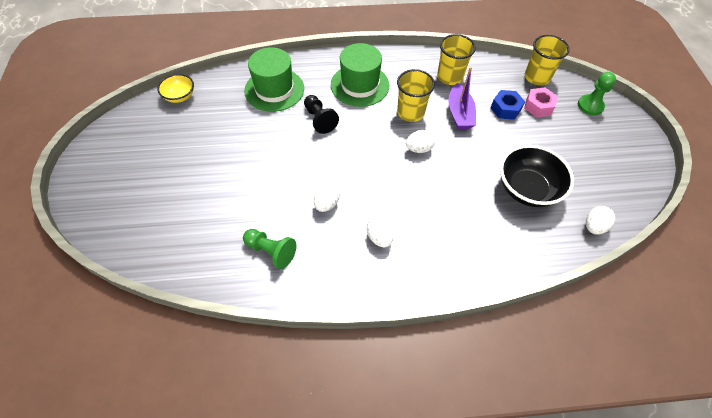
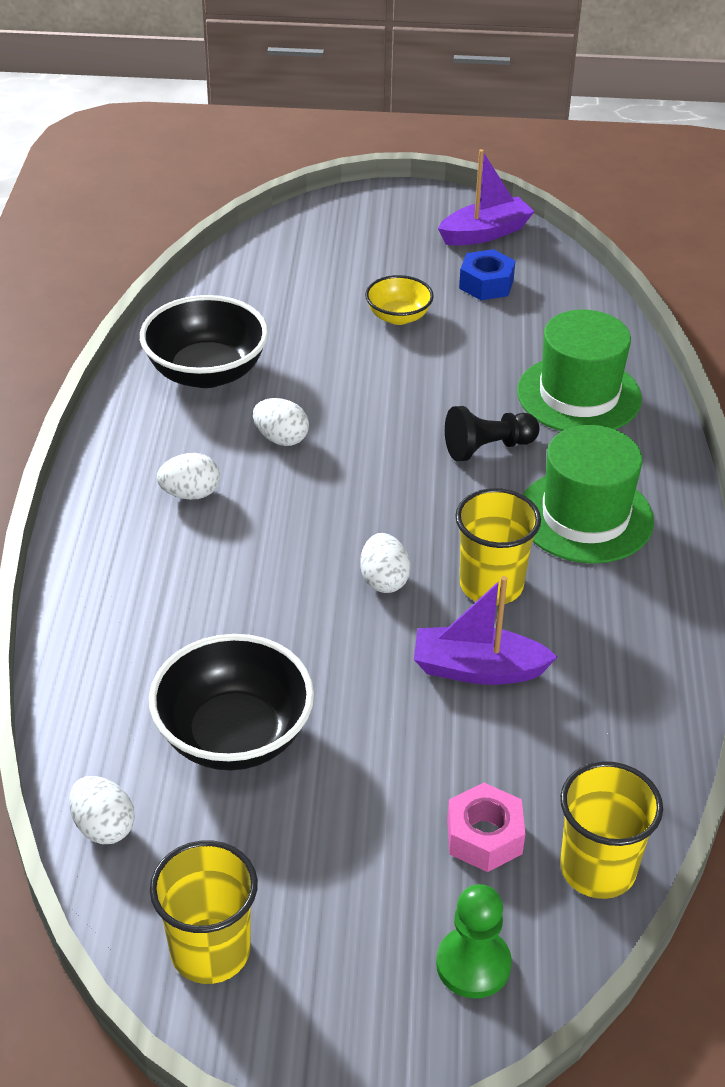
camera: 100 degrees right, 15 degrees down
yellow bowl [157,74,194,103] -> yellow bowl moved to [365,275,434,325]
green pawn [243,229,297,269] -> black bowl [140,295,268,388]
yellow cup [437,34,476,85] -> yellow cup moved to [150,840,258,984]
blue nut [491,90,525,120] -> blue nut moved to [459,249,515,300]
none -> purple boat [438,149,535,246]

